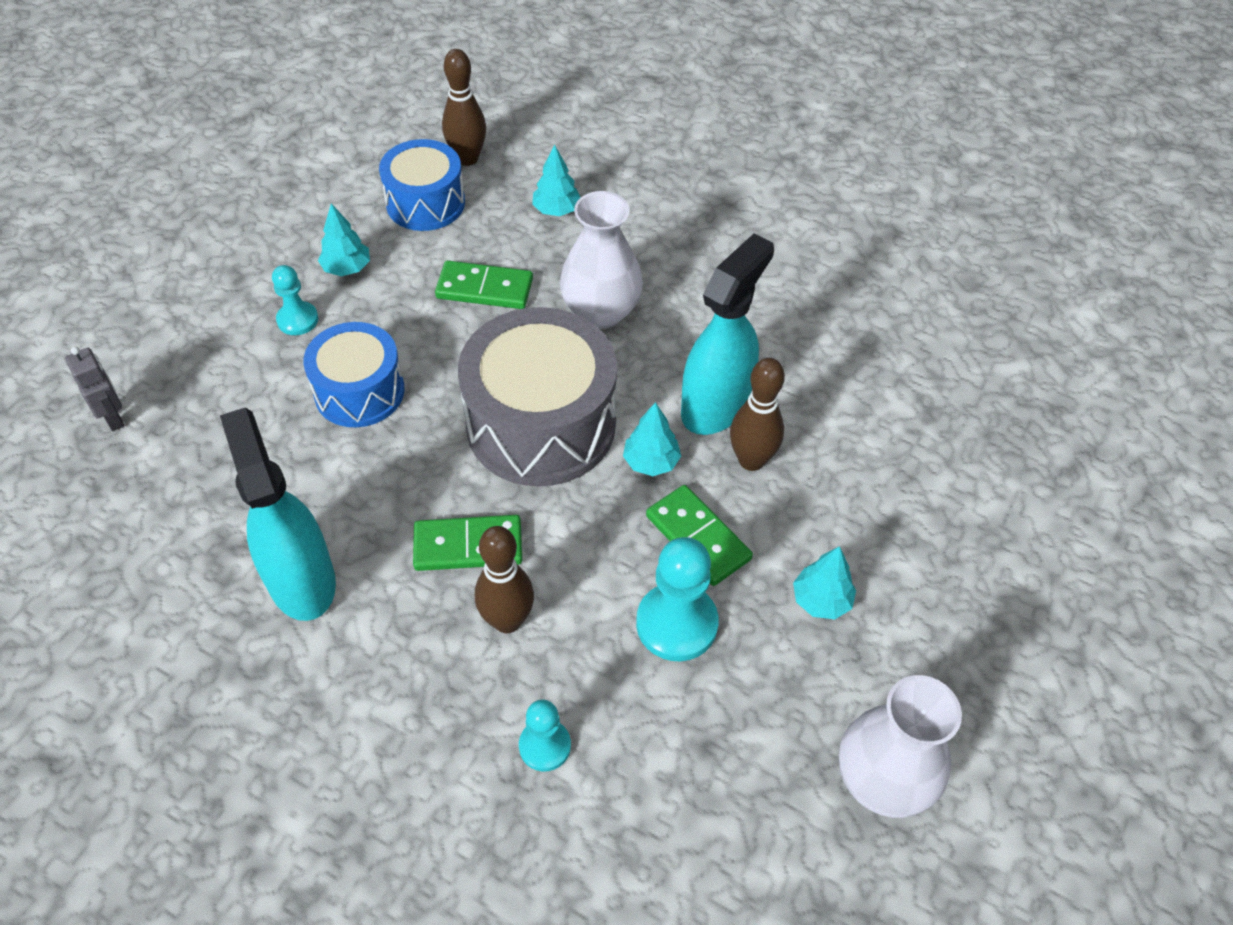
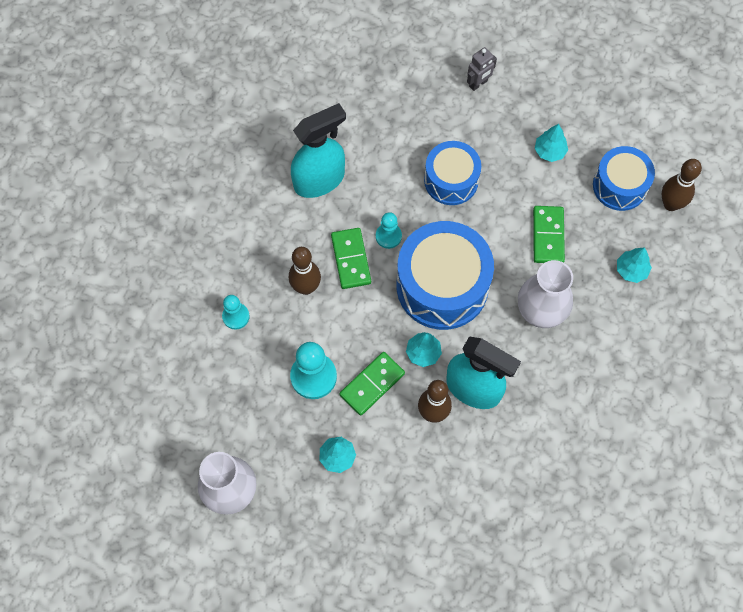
camera: 85 degrees right, 15 degrees up
grey robot [65,347,124,431] -> grey robot moved to [467,47,497,91]
turquoise pawn [272,265,318,335] -> turquoise pawn moved to [376,212,402,249]
grey drum [458,307,617,486] -> blue drum [397,221,494,330]

